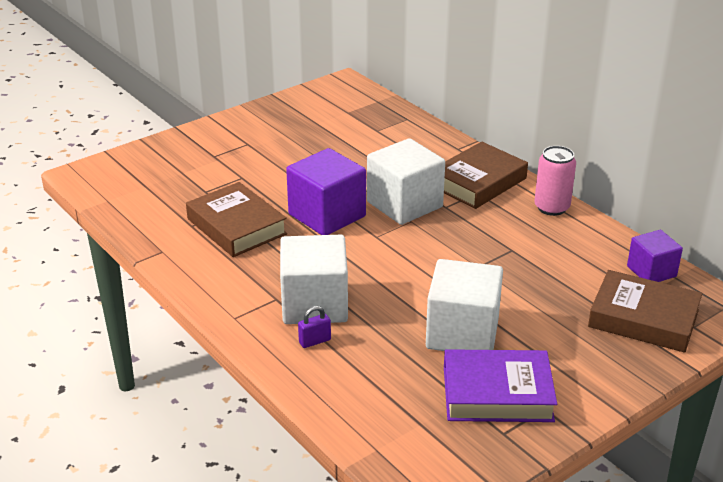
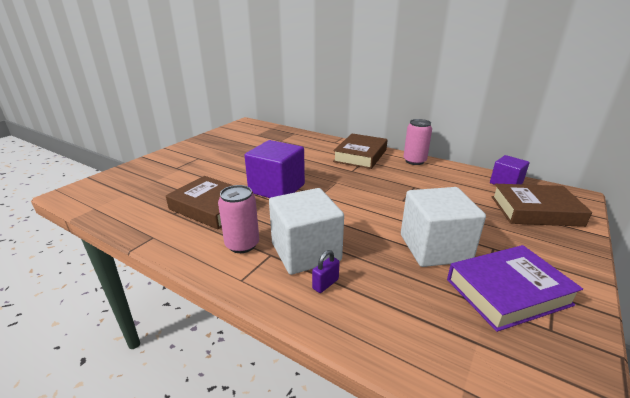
camera: 20 degrees left, 5 degrees down
white cube [367,138,445,225] -> none
none -> pink can [218,185,259,253]

